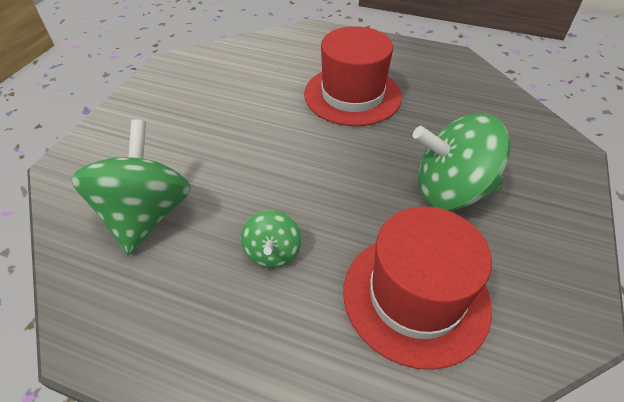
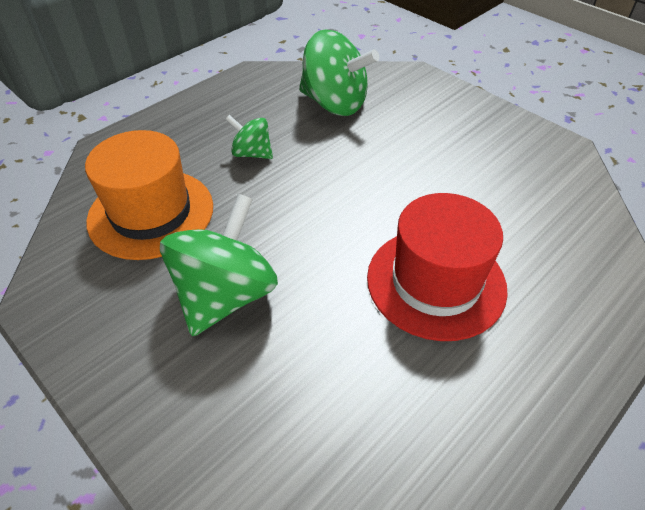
camera: 115 degrees right, 0 degrees up
red hat [343,207,492,370] -> orange hat [85,130,213,260]

